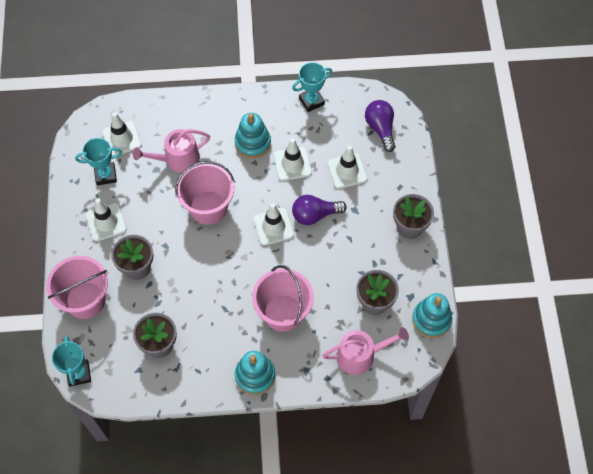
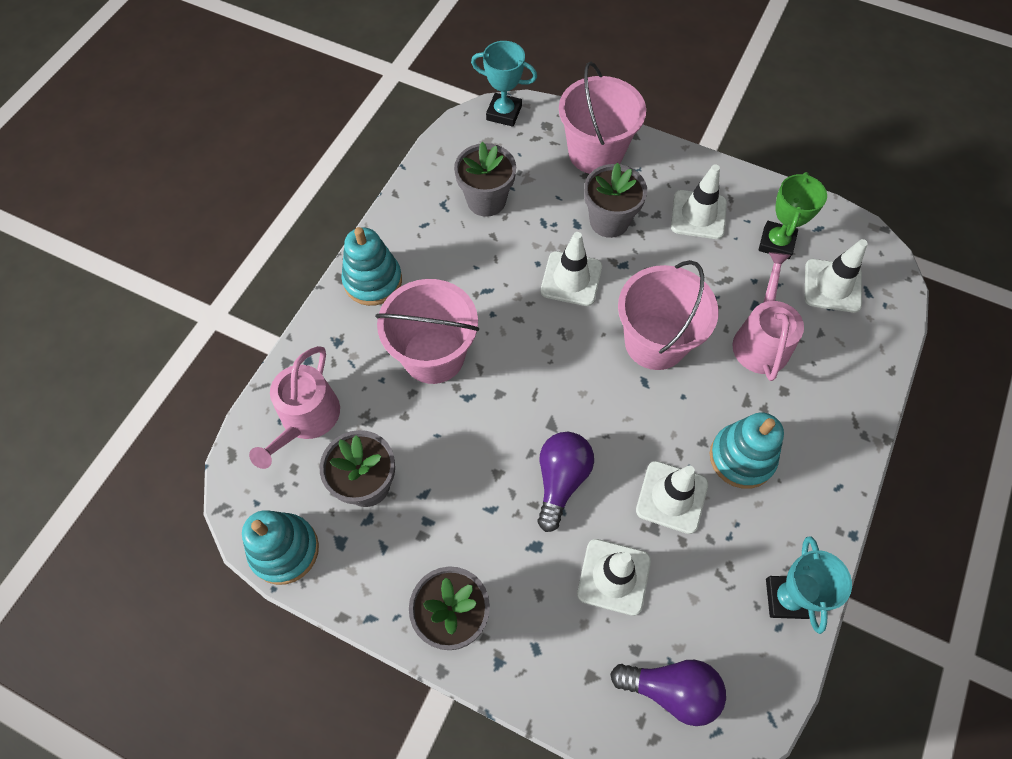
camera: 120 degrees right, 0 degrees up
turquoise trophy [75,138,122,186] -> green trophy [758,172,827,259]
white traffic cone [253,203,294,246] -> white traffic cone moved to [540,232,602,306]

